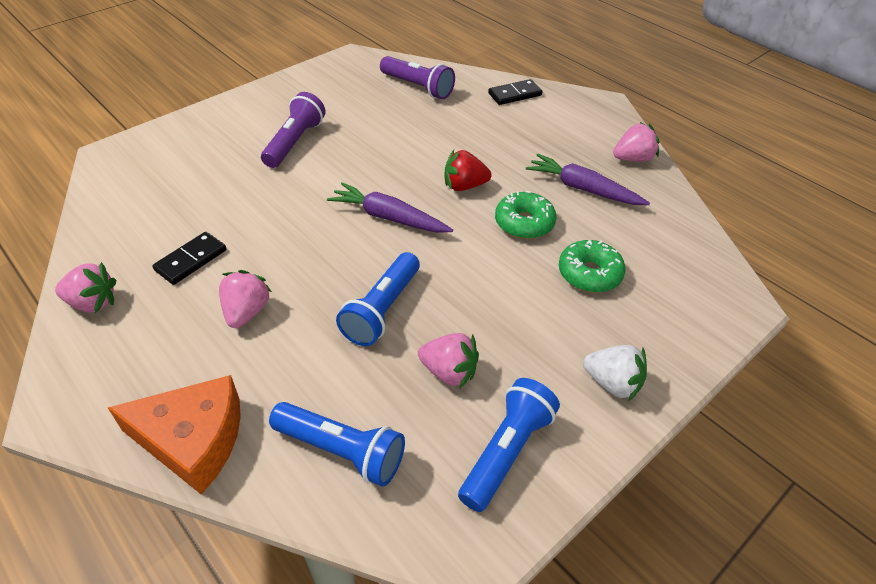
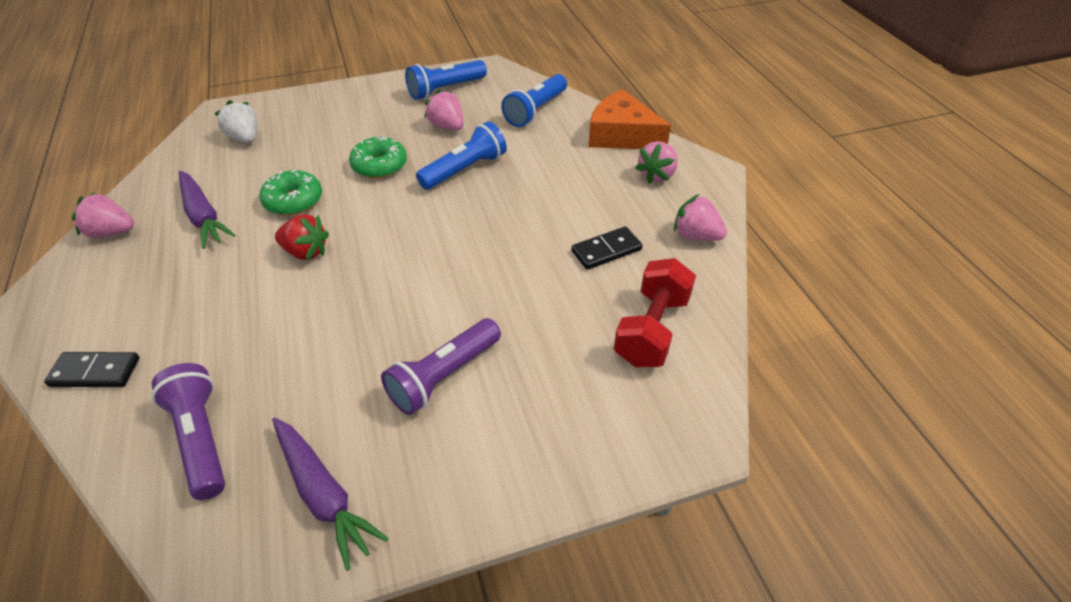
camera: 155 degrees left, 0 degrees up
pink strawberry [219,270,272,328] -> pink strawberry moved to [635,141,678,184]
blue flashlight [269,402,405,487] -> blue flashlight turned 105 degrees counterclockwise [501,74,567,127]
purple carrot [327,182,453,233] -> purple carrot moved to [272,417,389,571]
green donut [559,240,626,293] -> green donut moved to [349,136,407,179]
white strawberry [583,345,647,402] -> white strawberry moved to [214,100,257,143]
none -> red dumbbell [614,258,696,367]

